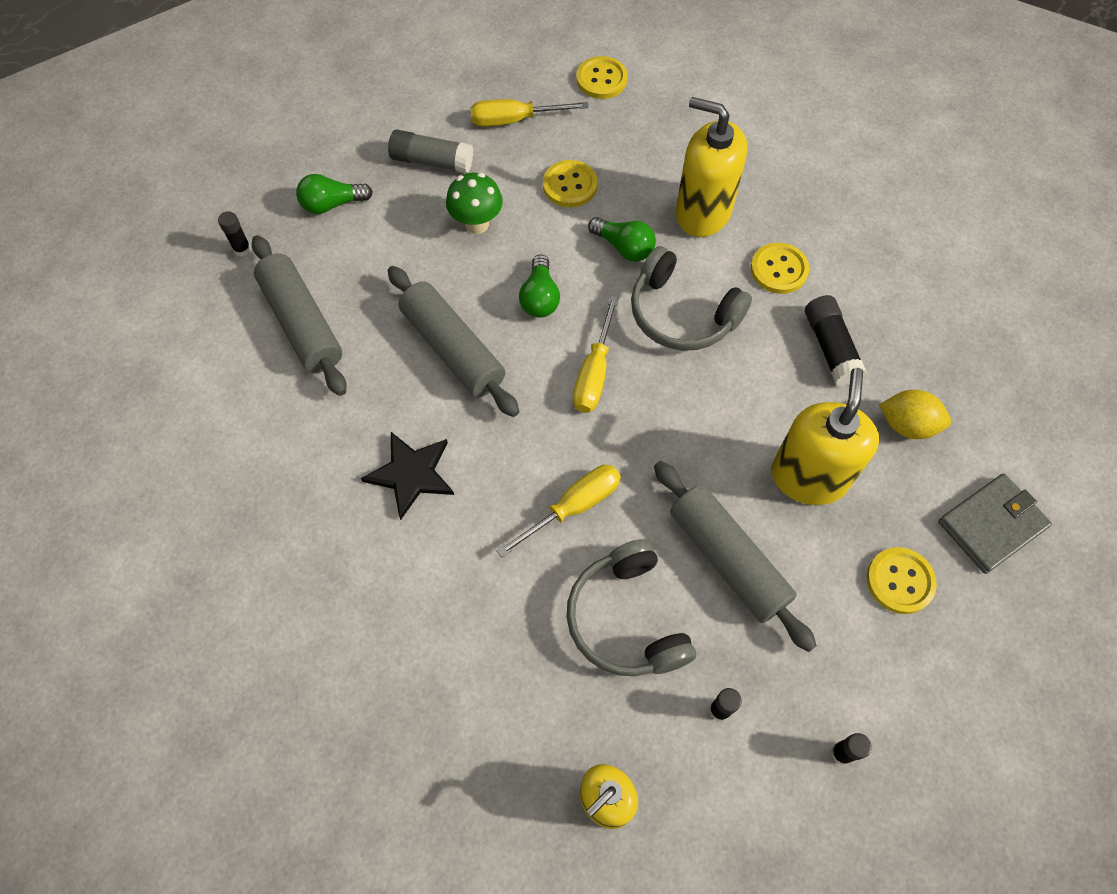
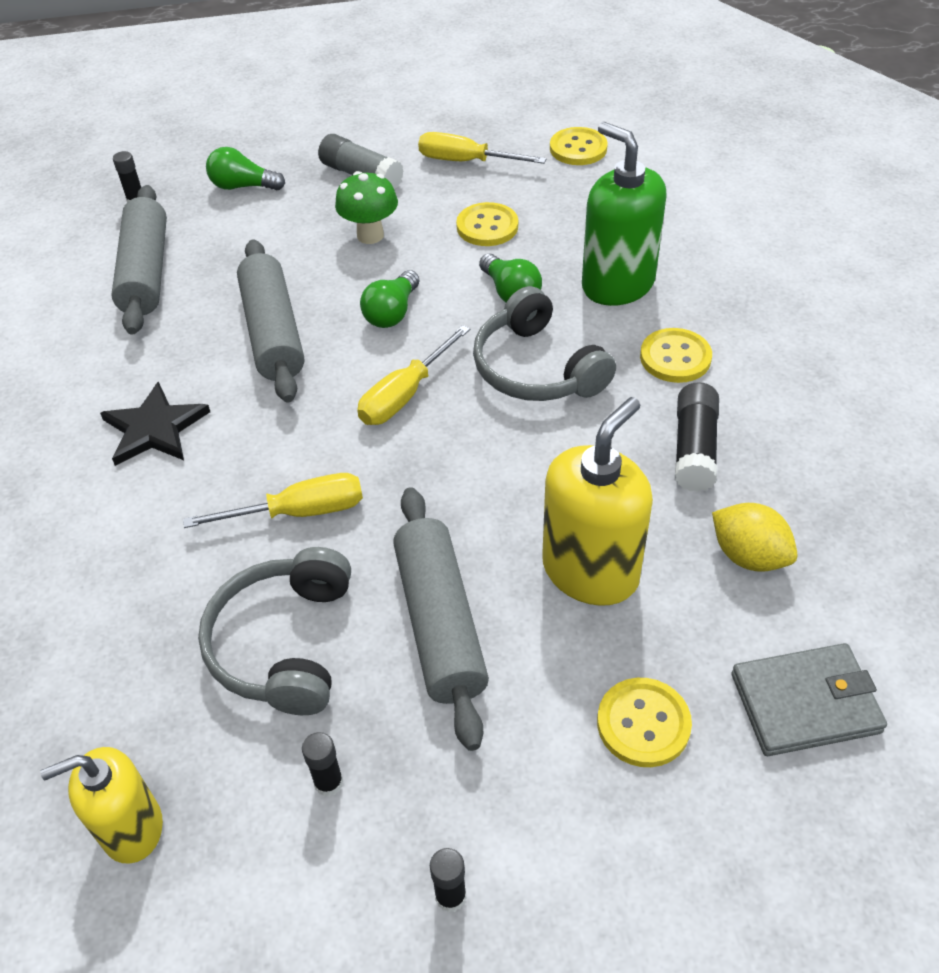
camera: 25 degrees right, 15 degrees down
yellow soap dispenser [676,97,747,237] -> green soap dispenser [582,122,667,306]

